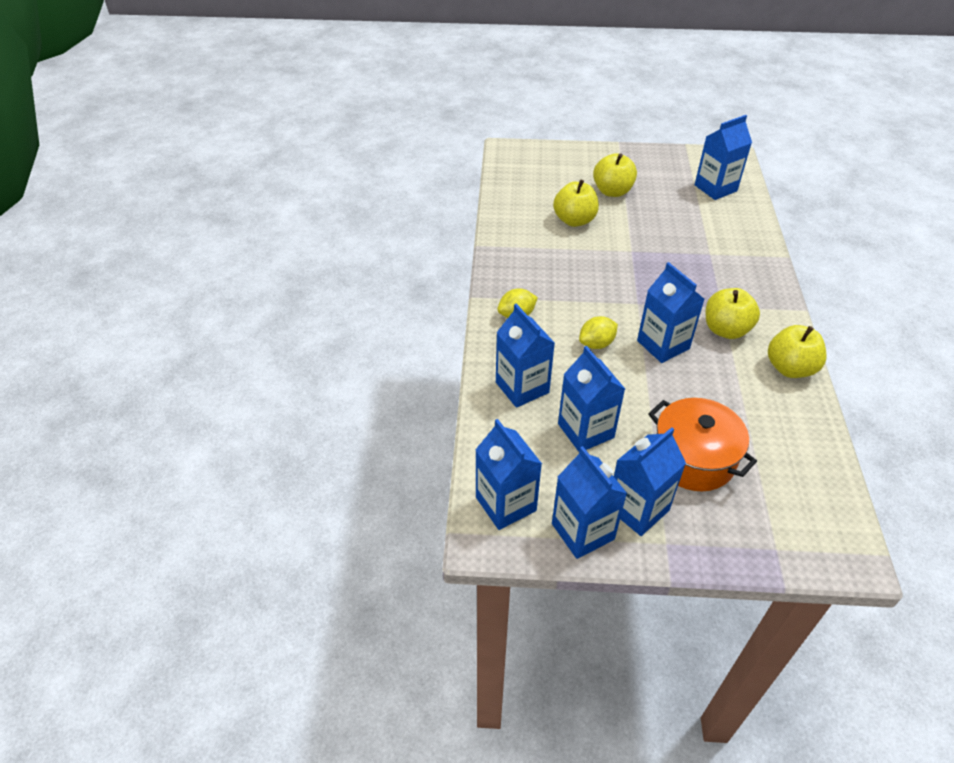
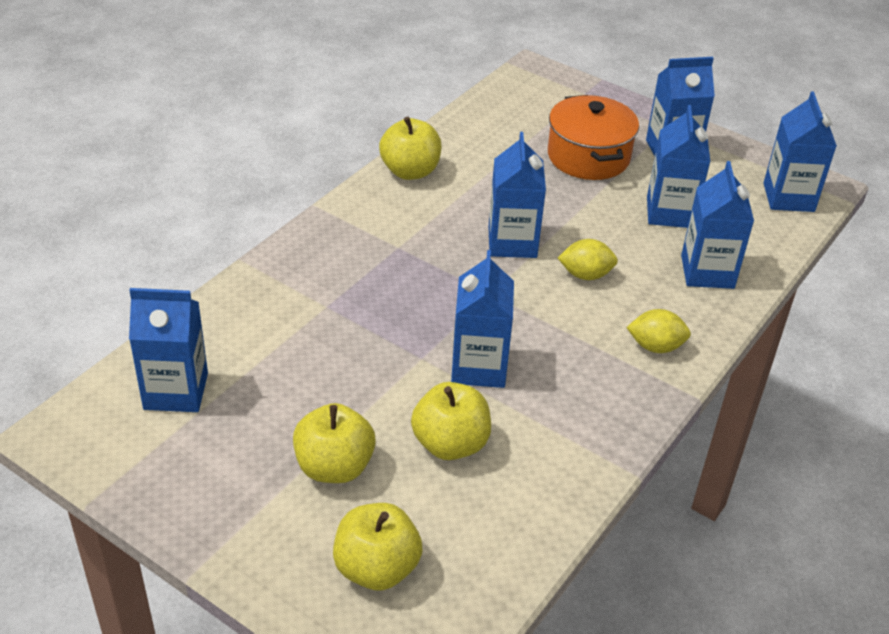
camera: 150 degrees left, 5 degrees down
blue carton [552,446,627,559] -> blue carton moved to [451,250,514,388]
yellow apple [706,288,760,339] -> yellow apple moved to [333,503,422,591]

